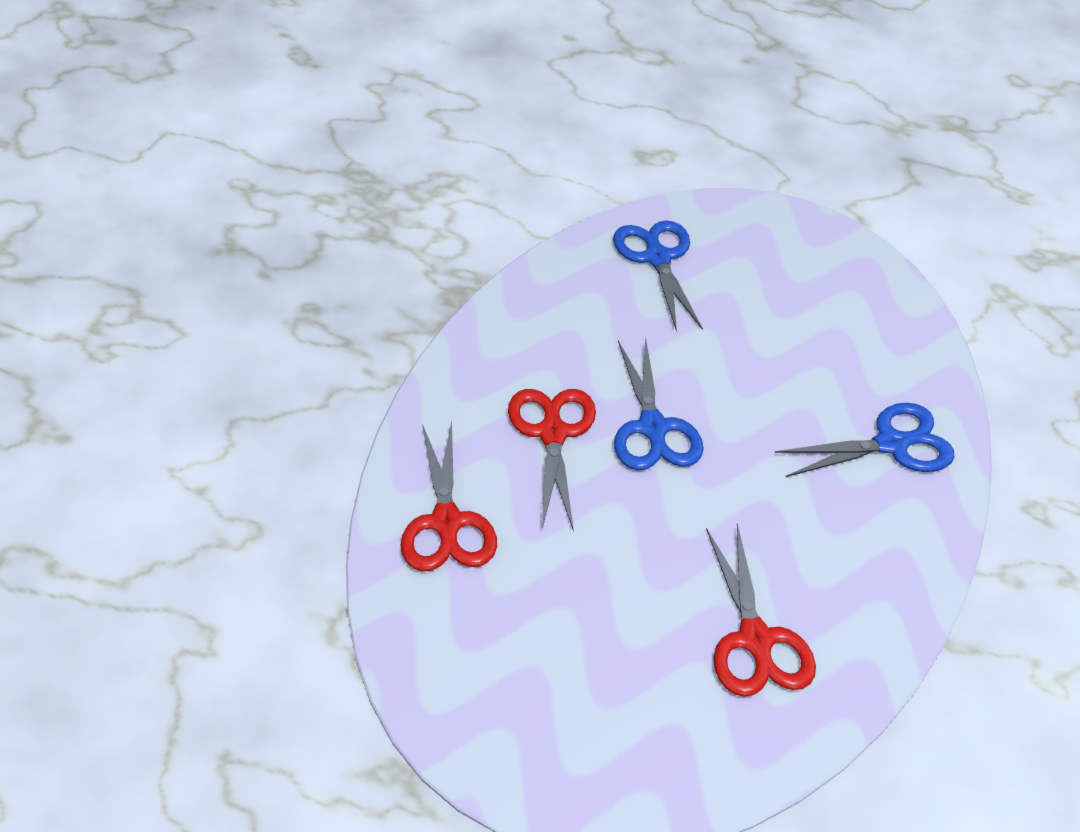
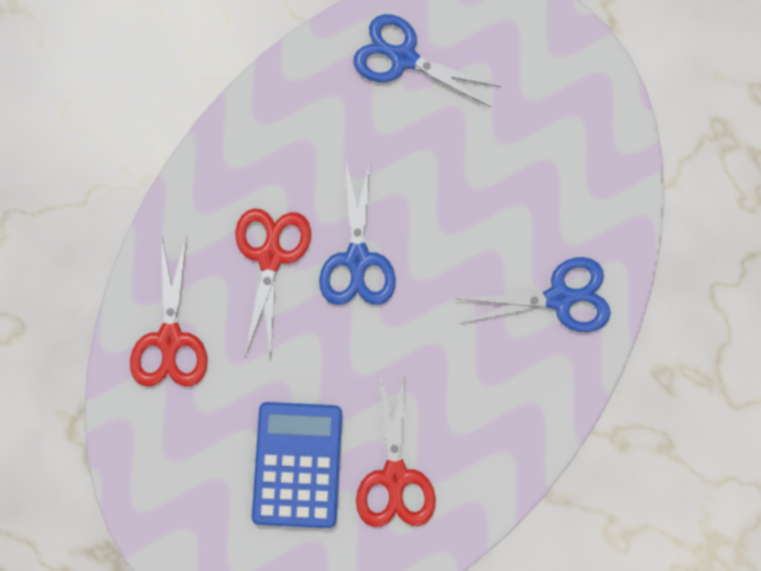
camera: 10 degrees right, 30 degrees up
blue scissors [613,220,703,332] -> blue scissors turned 60 degrees counterclockwise [354,14,501,108]
none -> blue calculator [252,402,342,528]

